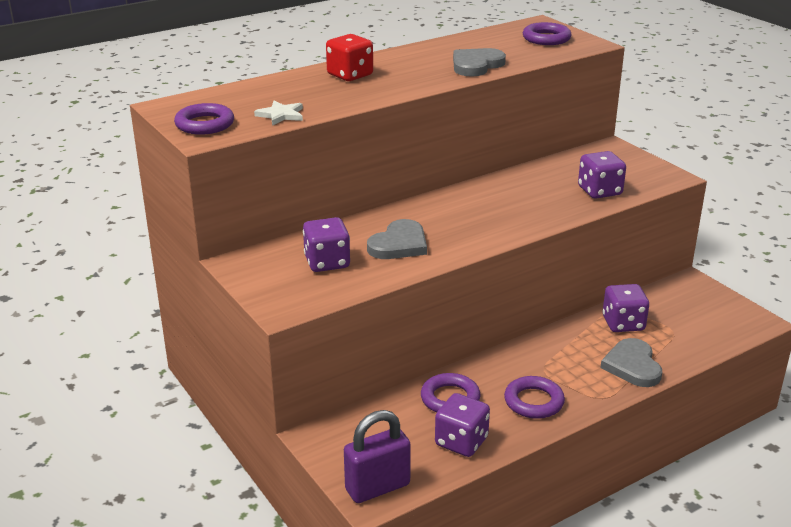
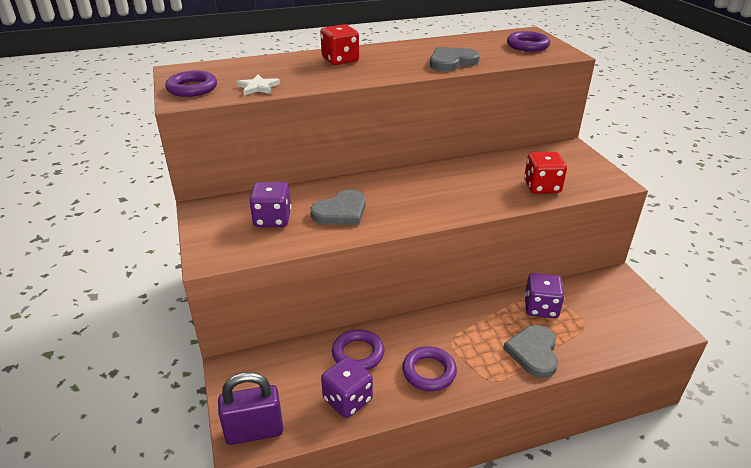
camera: 15 degrees right, 5 degrees up
purple dice [578,151,626,199] -> red dice [524,152,567,194]

